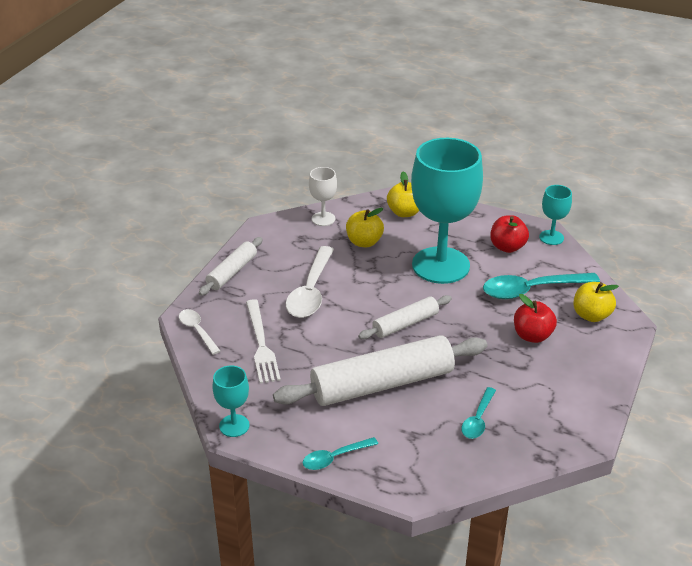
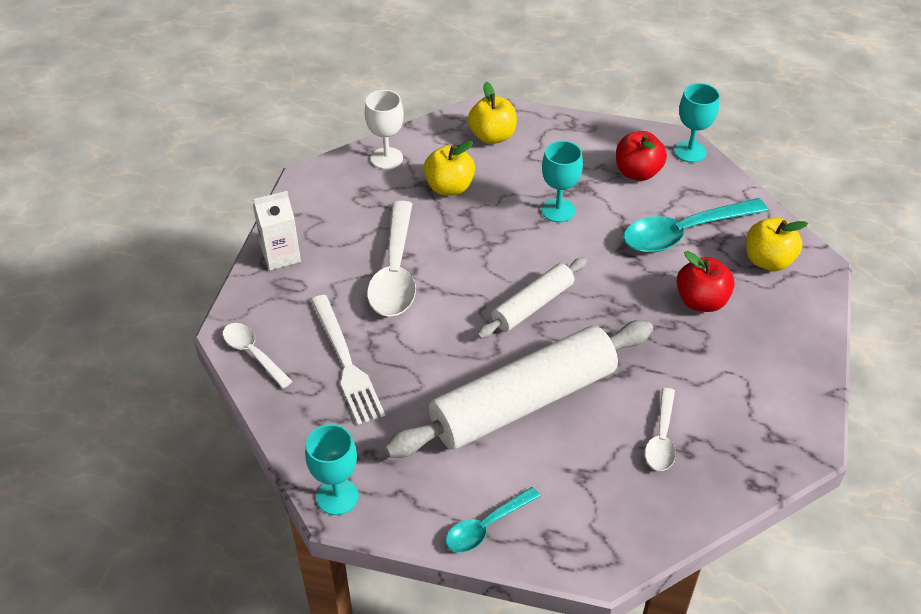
camera: 10 degrees left, 10 degrees up
white rolling pin [199,237,263,296] -> white carton [253,191,301,270]
turquoise goblet [411,138,483,284] -> turquoise goblet [541,141,583,222], size x0.44
turquoise spoon [461,387,496,439] -> white spoon [645,388,676,471]

